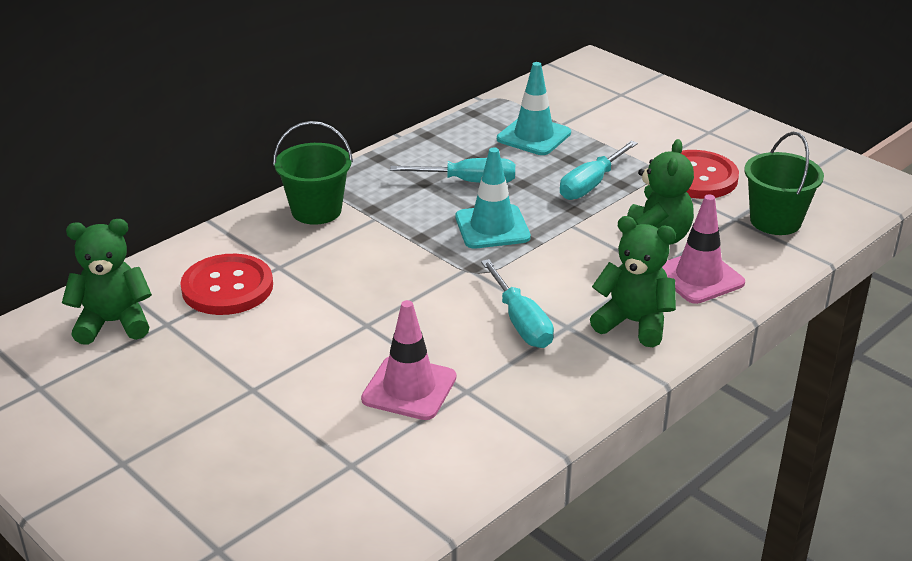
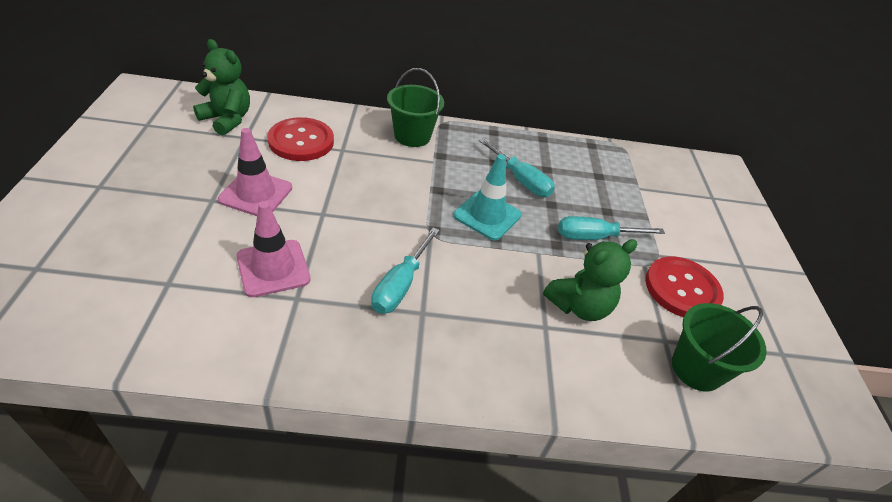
camera: 40 degrees right, 10 degrees up
turquoise traffic cone [497,62,571,155] -> none
green teddy bear [590,216,676,347] -> none
pink traffic cone [662,195,745,304] -> pink traffic cone moved to [218,128,292,216]

